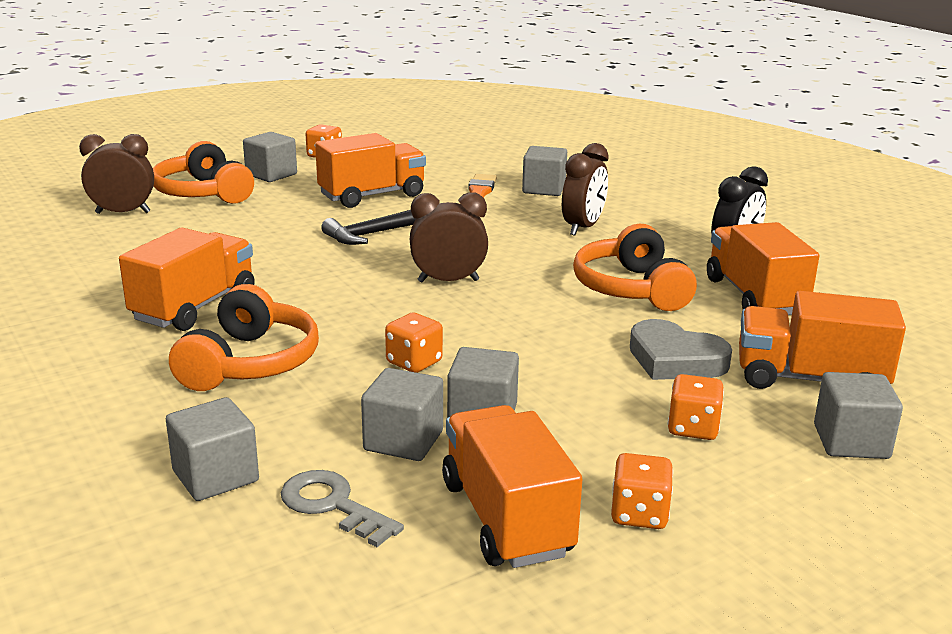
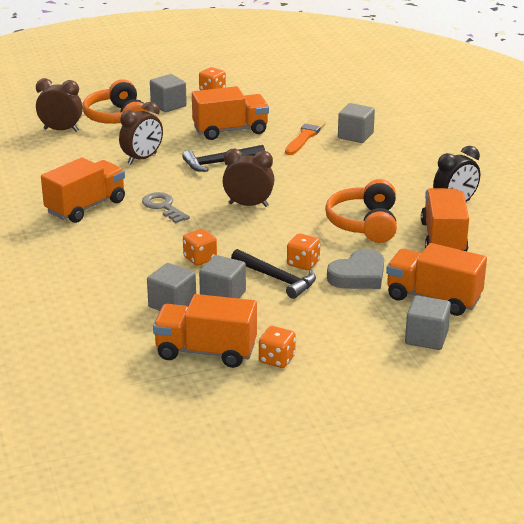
camera: 15 degrees right, 5 degrees up
grey cube [166,397,259,501] -> none
orange headphones [169,284,319,391] -> none
grey key [281,470,404,547] -> grey key moved to [142,192,190,223]
orange truck [442,405,582,568] -> orange truck turned 75 degrees counterclockwise [153,294,257,368]
brown clock [562,143,609,236] -> brown clock moved to [119,102,163,164]
grey heart [630,319,732,380] -> grey heart turned 90 degrees counterclockwise [327,249,384,289]
orange dice [668,374,724,440] -> orange dice moved to [287,233,320,270]
none -> black hammer [231,249,316,299]

